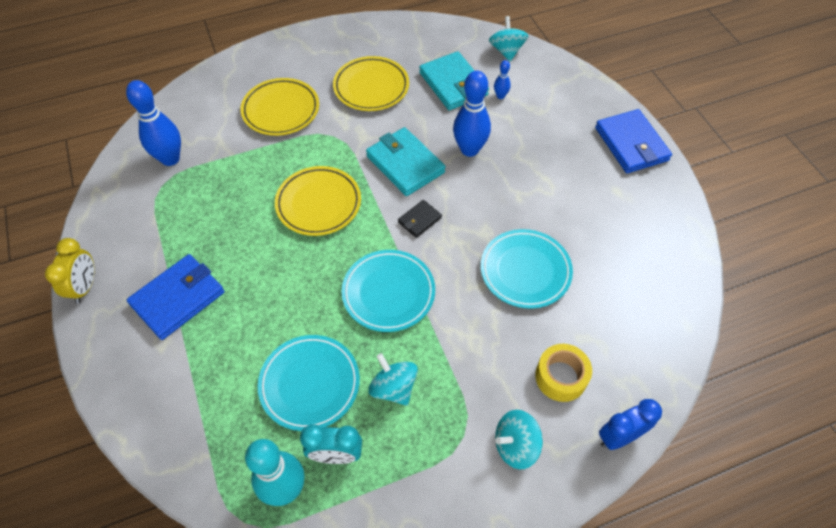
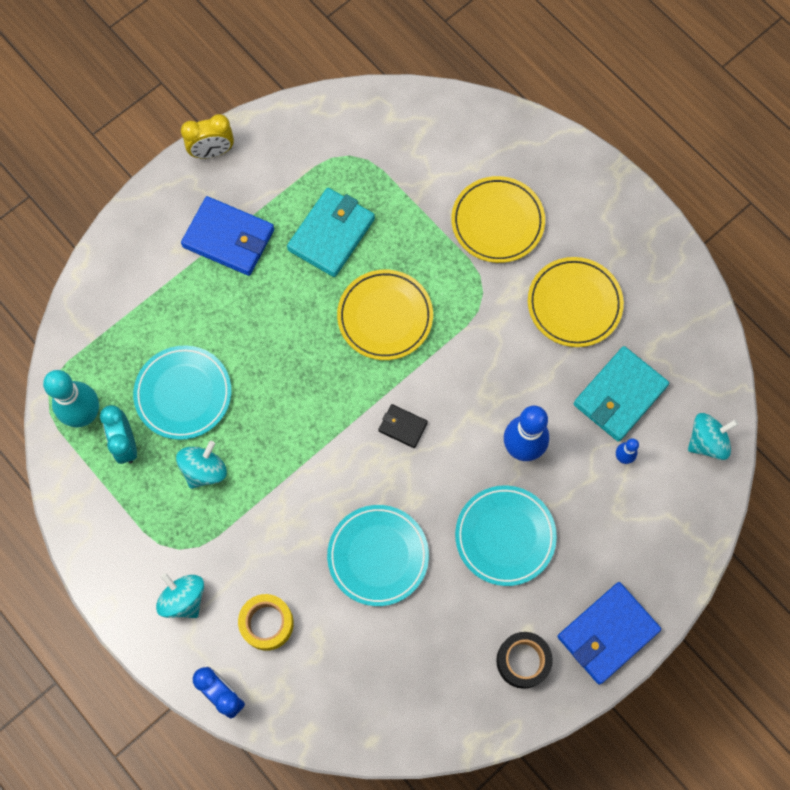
camera: 70 degrees right, 15 degrees up
blue bowling pin [126,80,181,166] -> none
turquoise plate [341,250,435,332] -> turquoise plate moved to [455,485,557,586]
turquoise wallet [366,127,446,196] -> turquoise wallet moved to [287,188,375,277]
none -> black tape [496,632,553,689]

